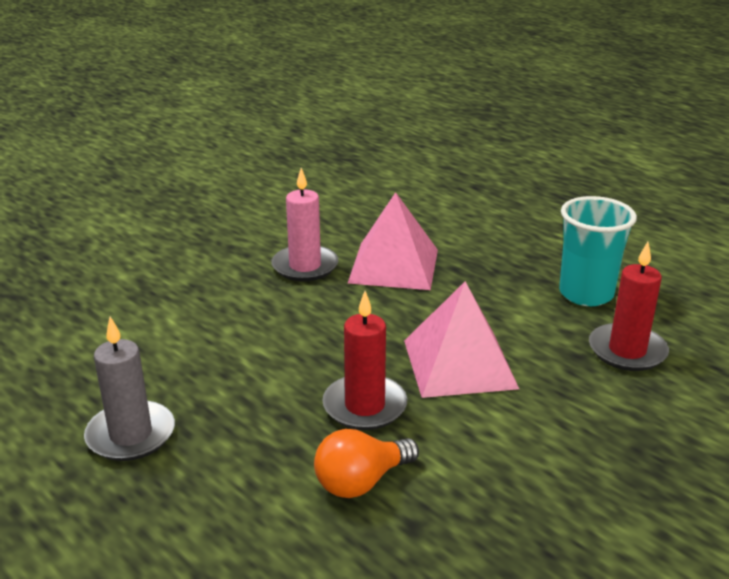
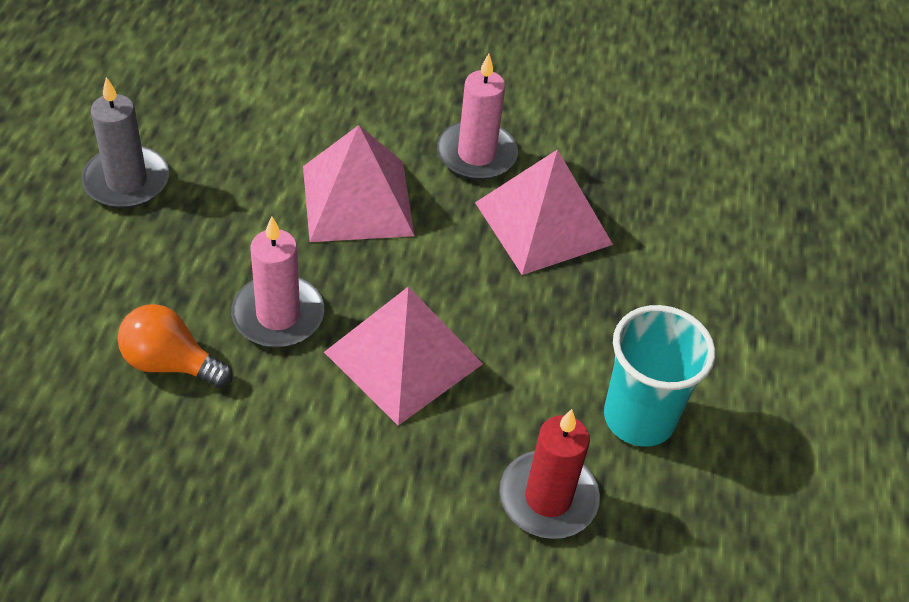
camera: 50 degrees right, 20 degrees up
red candle [322,291,407,430] -> pink candle [231,216,324,347]
none -> pink pyramid [303,125,415,242]

